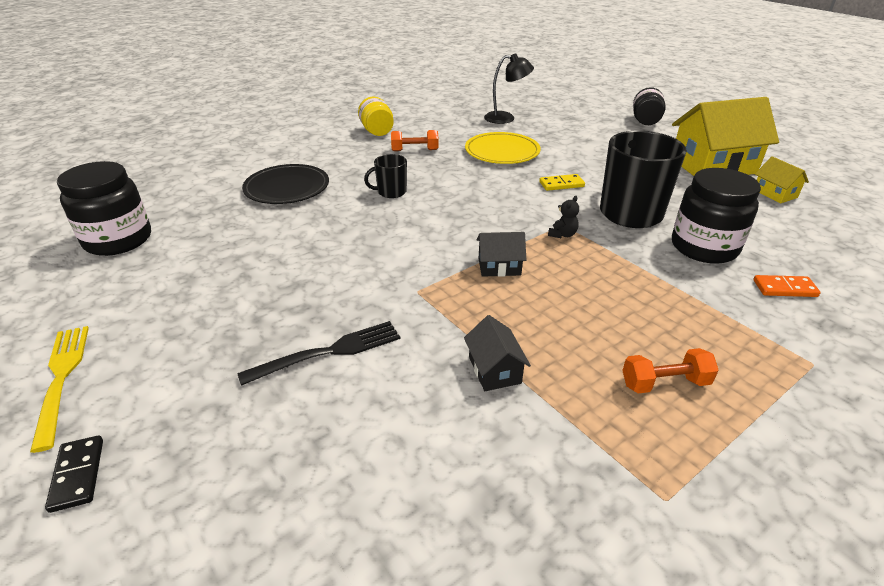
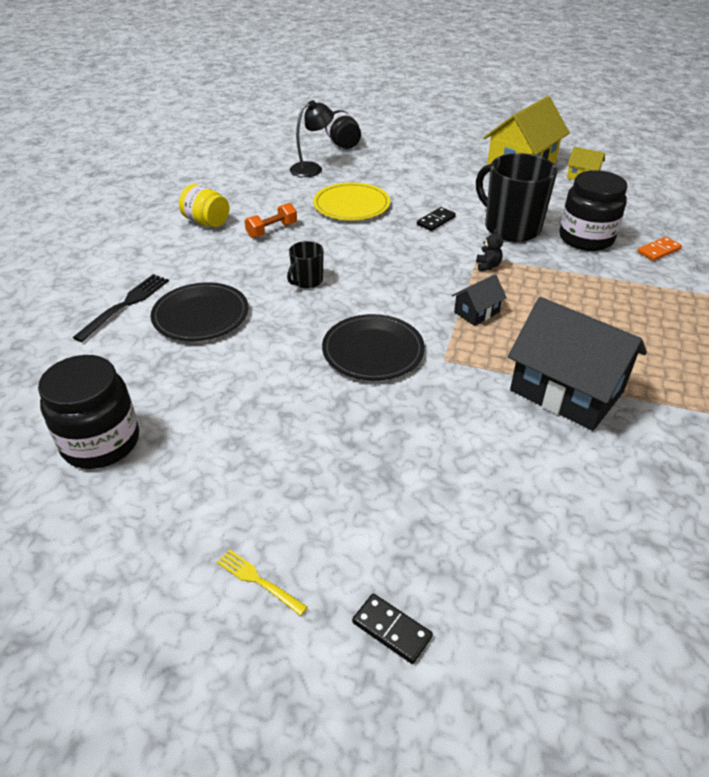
camera: 35 degrees left, 5 degrees up
yellow fork [30,326,89,453] -> yellow fork [217,549,308,616], size x0.60
black fork [237,321,400,386] -> black fork moved to [73,274,169,342]
black house [464,315,531,391] -> black house [508,297,647,431], size x2.19
yellow domino [539,174,585,191] -> black domino [417,207,456,231]
orange dumbbell [622,348,719,394] -> none
black jar [633,87,665,125] -> black jar moved to [325,110,361,149]
none -> black plate [322,314,425,381]

